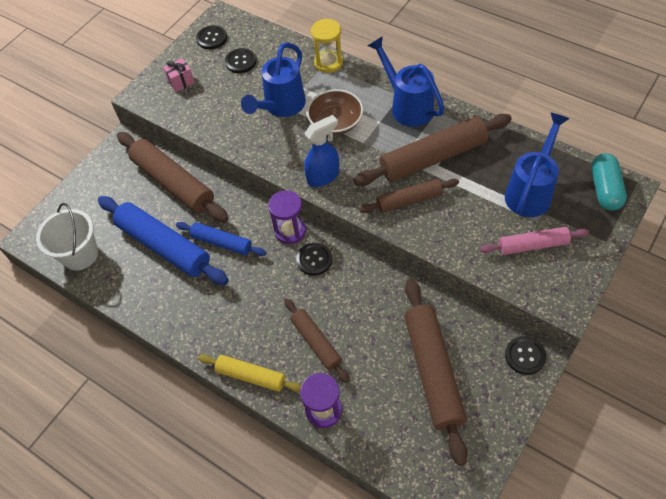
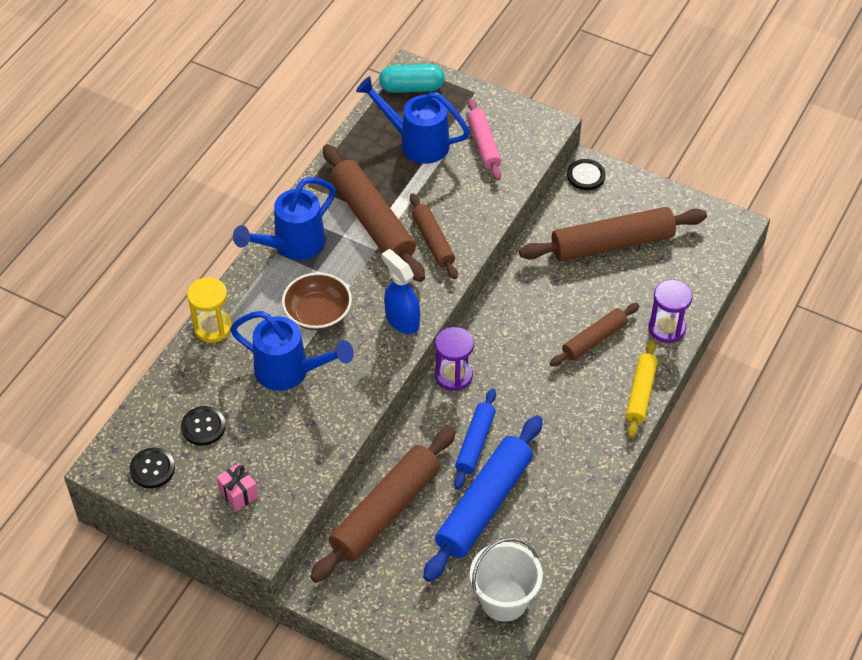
camera: 100 degrees left, 5 degrees down
black button [296,243,332,276] -> none

